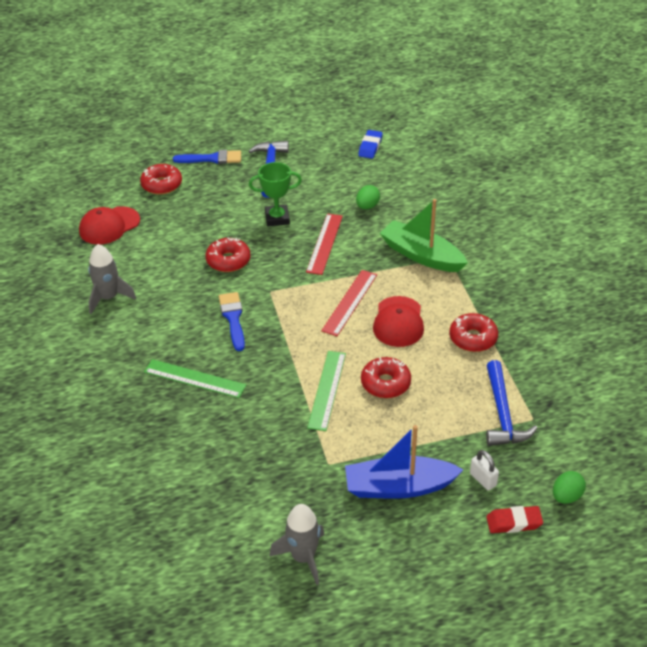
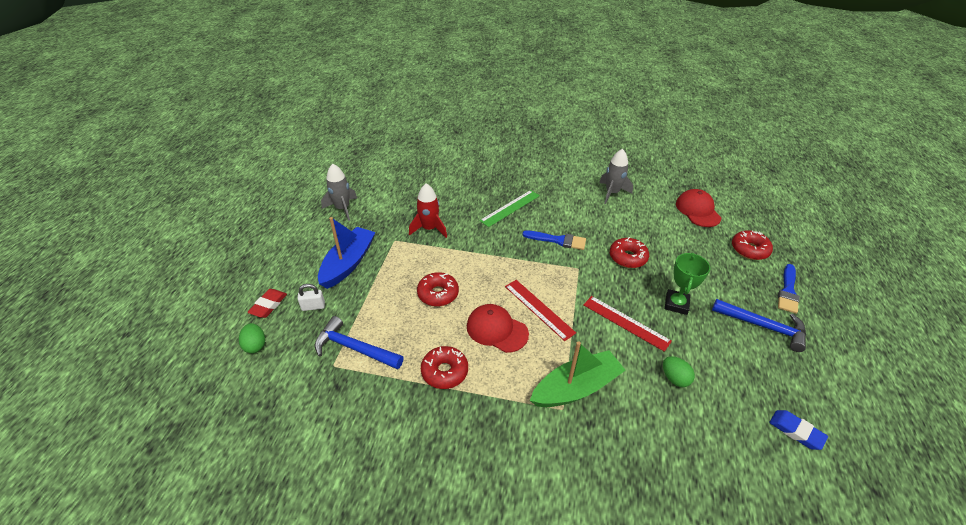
camera: 115 degrees right, 0 degrees up
green ruler [307,351,346,431] -> none
none -> red rocket [409,184,447,238]

